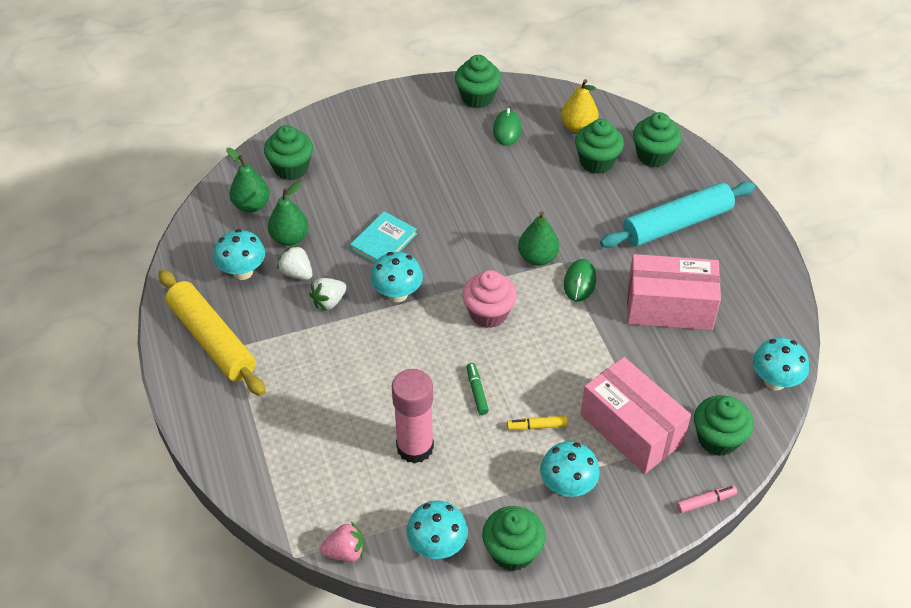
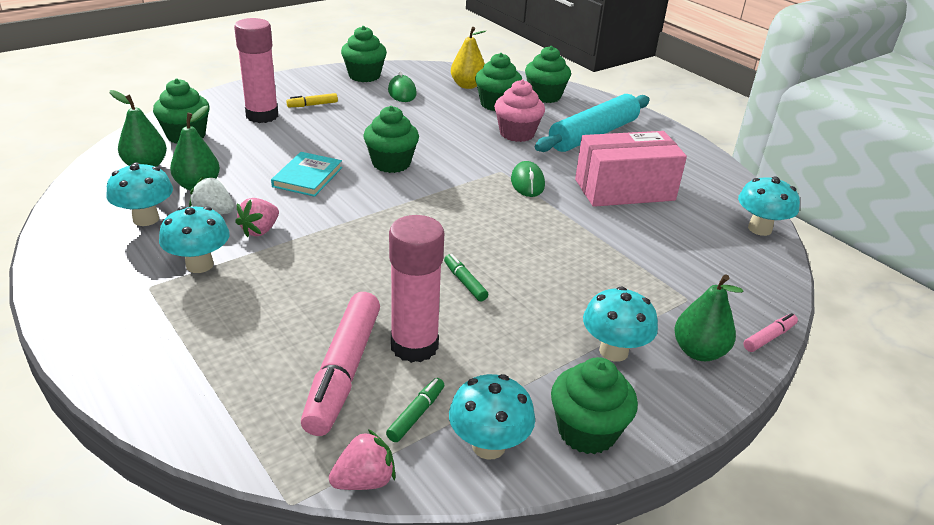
camera: 20 degrees left, 15 degrees down
yellow rolling pin [158,270,265,396] -> none
white strawberry [309,278,347,311] -> pink strawberry [235,198,279,238]
turquoise mushroom [370,252,423,302] -> turquoise mushroom moved to [159,206,230,273]
pink cupcake [462,270,517,328] -> pink cupcake moved to [494,80,545,142]
yellow marker [507,416,568,430] -> yellow marker moved to [286,93,338,107]
green pear [518,211,559,266] -> green pear moved to [674,274,744,361]
pink box [580,357,691,474] -> none
green cupcake [694,395,754,456] -> green cupcake moved to [363,106,419,173]
none -> pink glue stick [234,18,278,123]
none -> pink marker [301,292,380,436]
none -> green marker [386,378,444,442]

